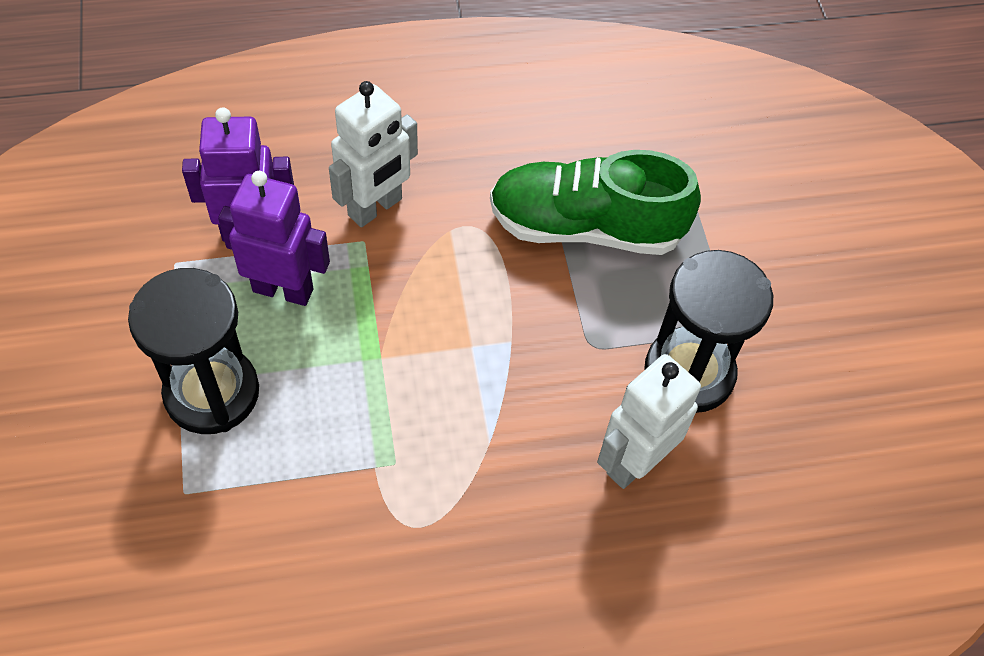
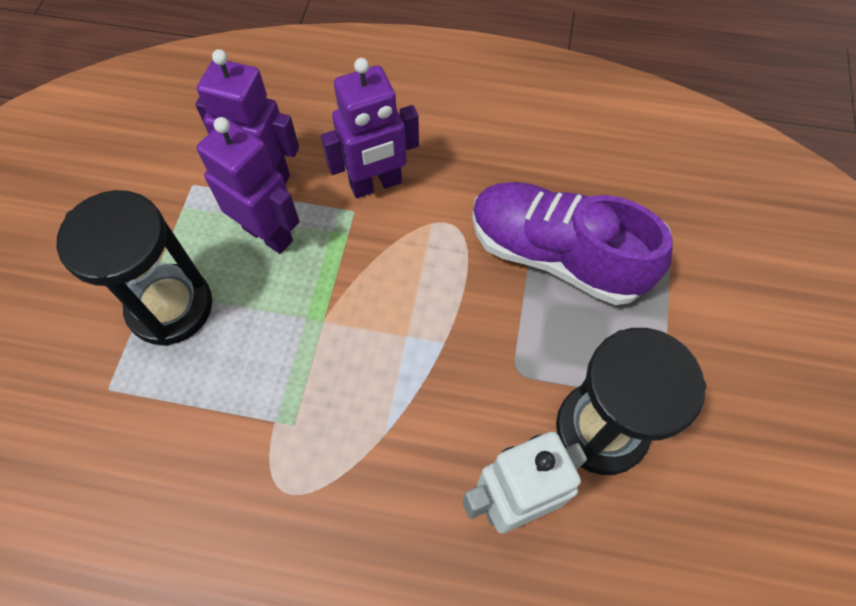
camera: 25 degrees right, 5 degrees up
white robot [329,81,418,227] -> purple robot [321,58,419,198]
green shoe [490,150,701,255] -> purple shoe [472,182,673,305]

